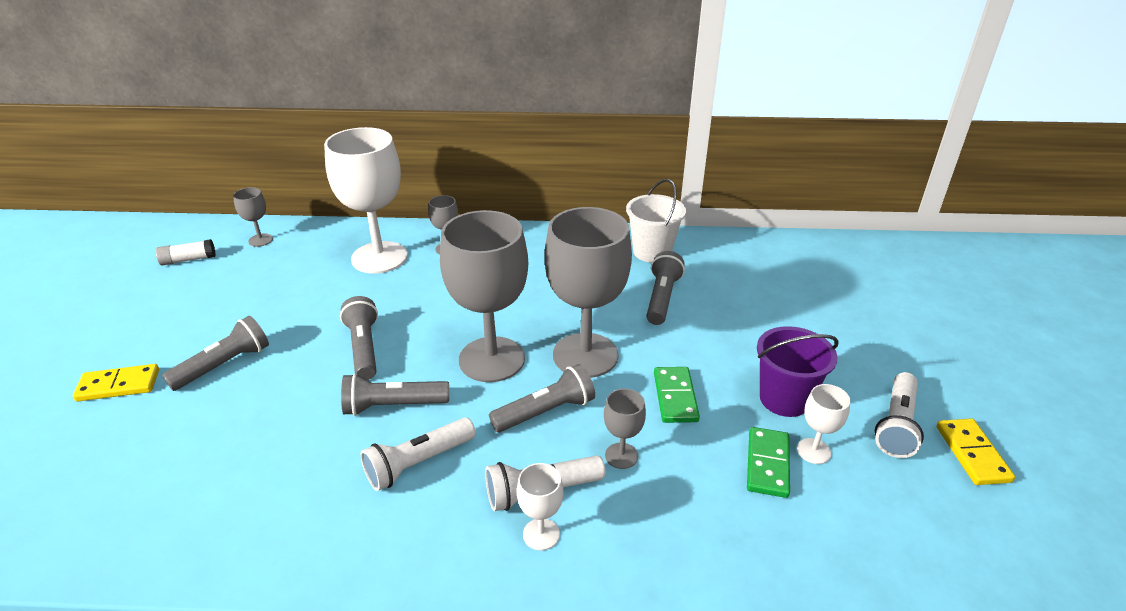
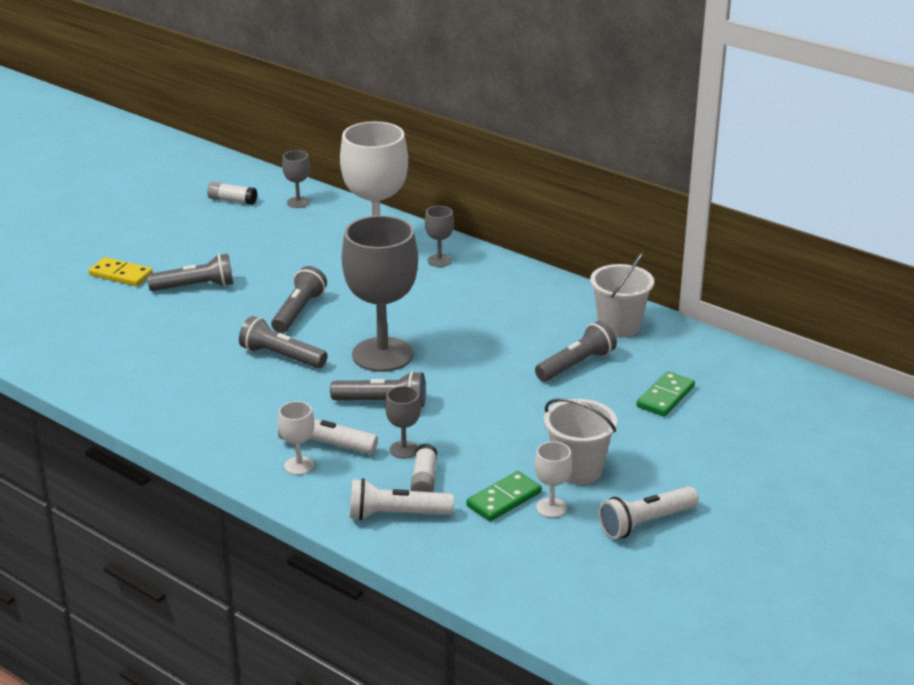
camera: 35 degrees right, 5 degrees down
white flashlight [361,417,476,491] -> white flashlight moved to [350,478,454,520]
grey goblet [545,207,632,378] -> none
green domino [654,367,700,423] -> green domino moved to [636,371,695,417]
purple bucket [757,326,839,417] -> white bucket [544,398,617,485]
yellow domino [936,418,1015,485] -> none
none -> white glue stick [410,444,437,492]

